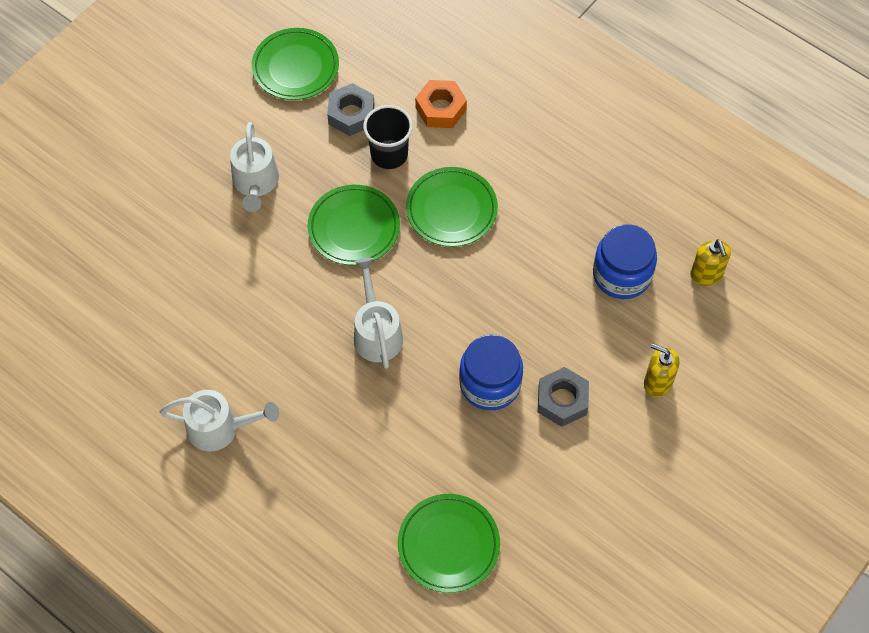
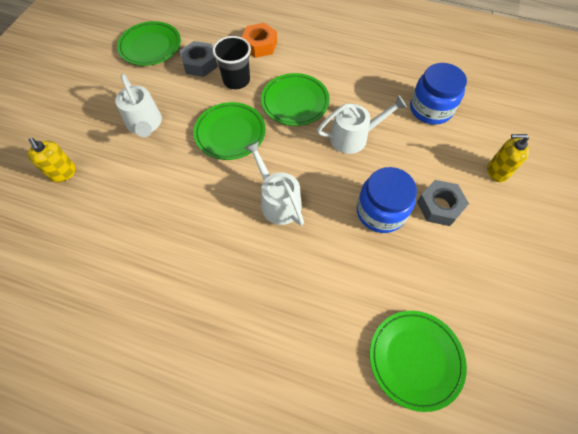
camera: 20 degrees left, 0 degrees up
white watering can [160,390,279,451] -> white watering can moved to [317,95,407,154]
yellow soap dispenser [690,239,731,286] -> yellow soap dispenser moved to [28,138,76,183]

